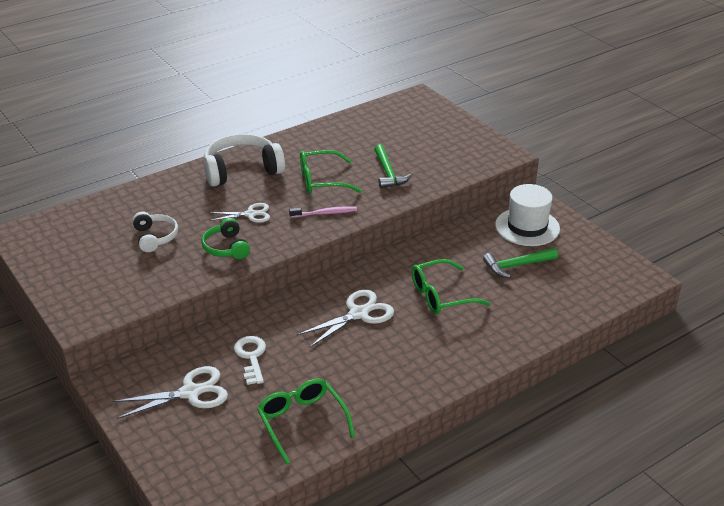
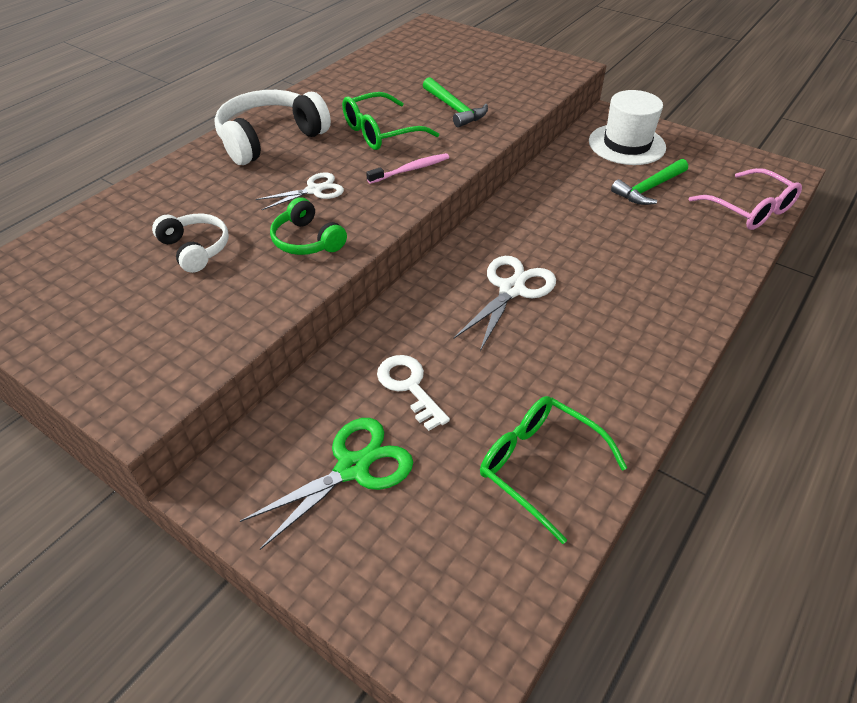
camera: 20 degrees left, 10 degrees up
white scissors [113,366,228,419] -> green scissors [240,418,413,550]
green glasses [412,259,490,314] -> none
none -> pink glasses [689,168,802,230]

